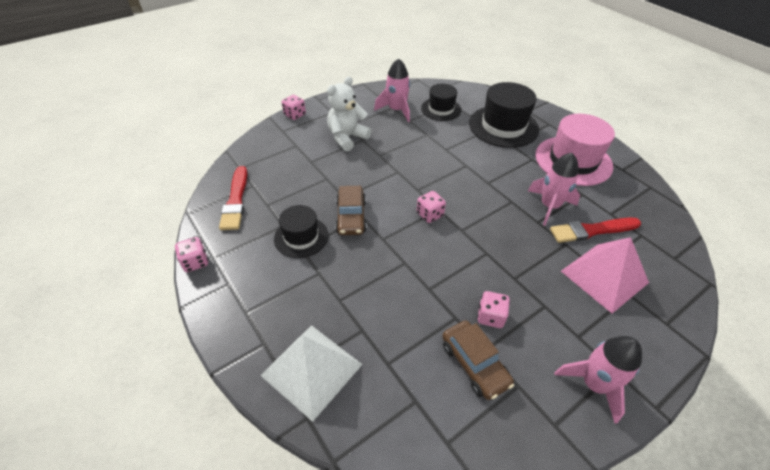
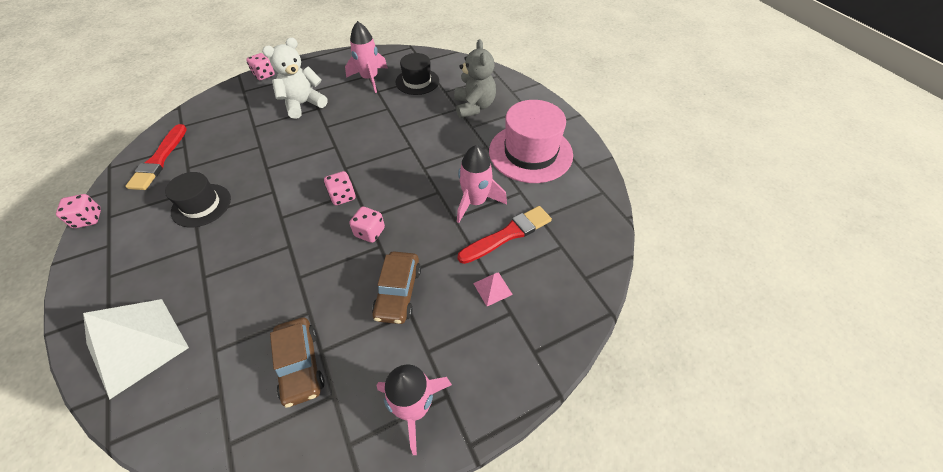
camera: 10 degrees right, 5 degrees up
brown car [335,186,367,235] -> brown car moved to [372,252,421,324]
black hat [469,82,539,148] -> grey teddy bear [454,39,496,118]
pink dice [477,291,510,328] -> pink dice moved to [349,207,385,243]
red brush [550,218,641,243] -> red brush turned 150 degrees clockwise [458,206,552,264]
pink pyramid [561,237,649,314] -> pink pyramid [473,272,513,306], size x0.43

